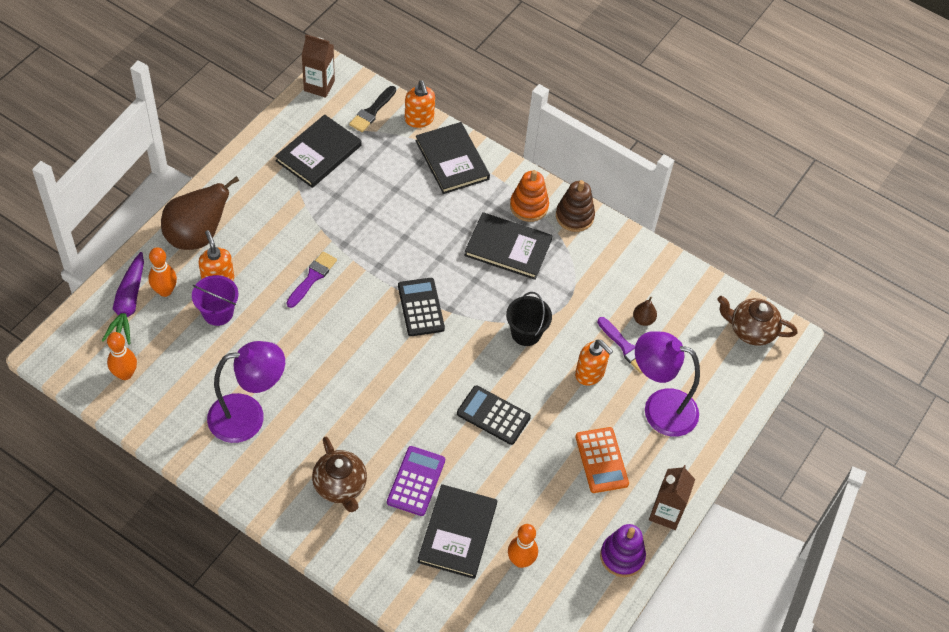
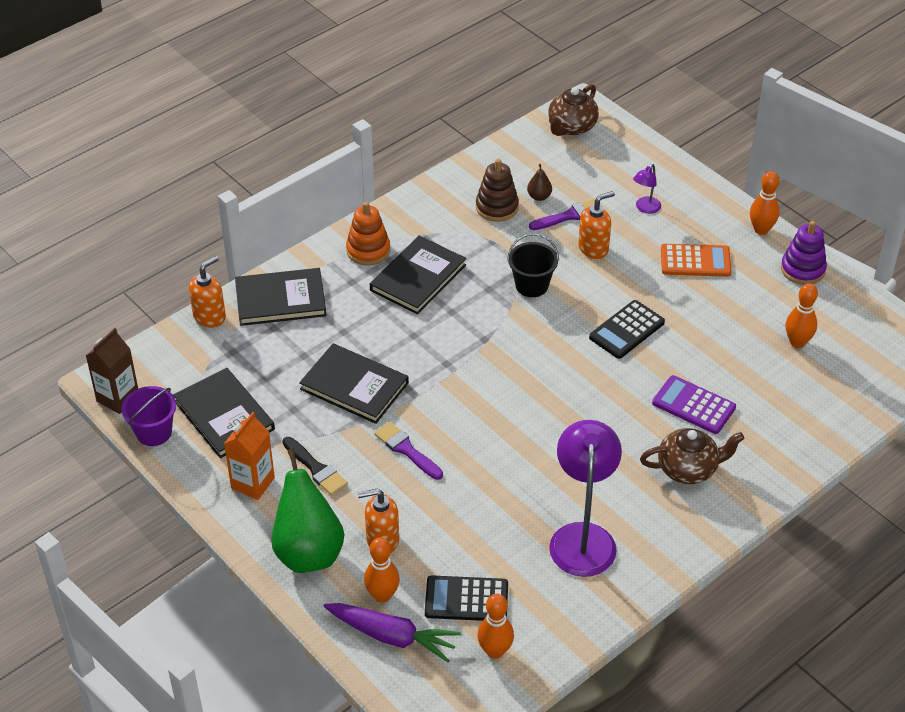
camera: 70 degrees left, 10 degrees down
brown pear [161,176,239,250] -> green pear [271,449,344,573]
purple bucket [192,275,238,326] -> purple bucket moved to [122,386,176,446]
black brush [349,86,396,132] -> black brush moved to [282,437,348,496]
black calculator [398,278,445,336] -> black calculator moved to [425,576,508,621]
orange soap dispenser [405,81,435,128] -> orange soap dispenser turned 45 degrees counterclockwise [189,256,226,328]
black book [418,484,497,579] -> black book moved to [299,343,409,424]
brown stacking toy [556,180,595,232] -> brown stacking toy moved to [476,159,519,222]
purple lamp [635,332,700,437] -> purple lamp [633,164,661,214], size x0.45
brown carton [649,465,695,530] -> orange bowling pin [750,171,780,235]
none -> orange carton [224,412,275,500]

